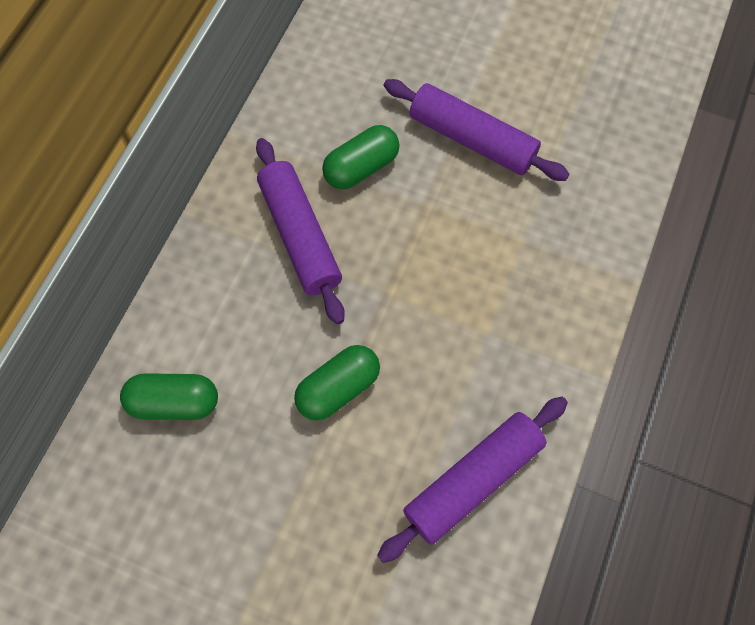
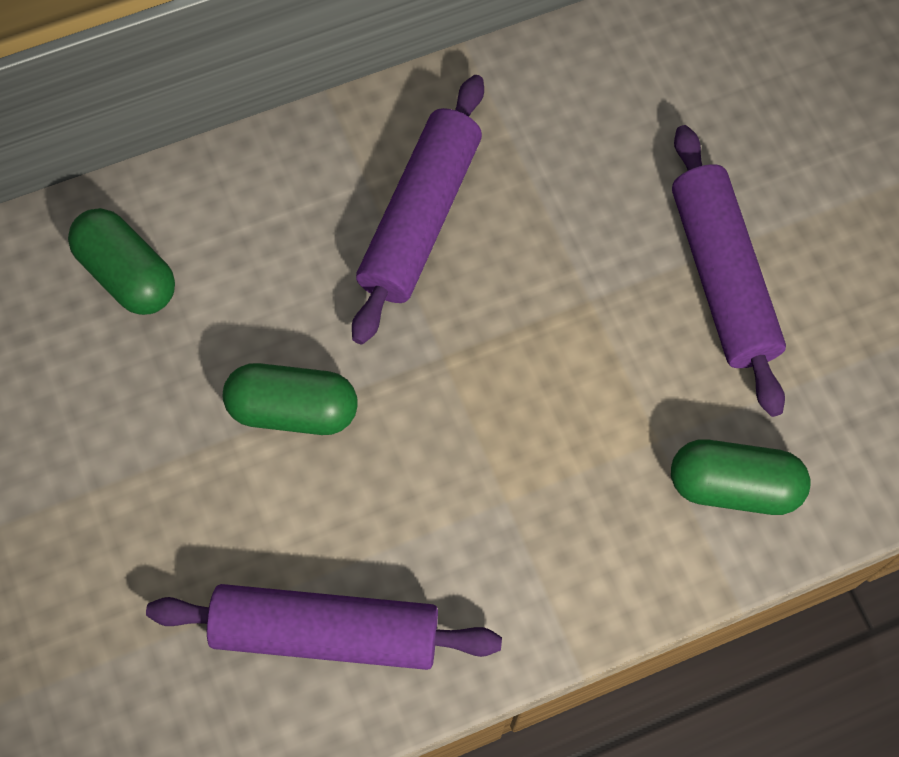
camera: 45 degrees right, 0 degrees up
green capsule [322,125,400,189] -> green capsule moved to [671,439,811,515]

